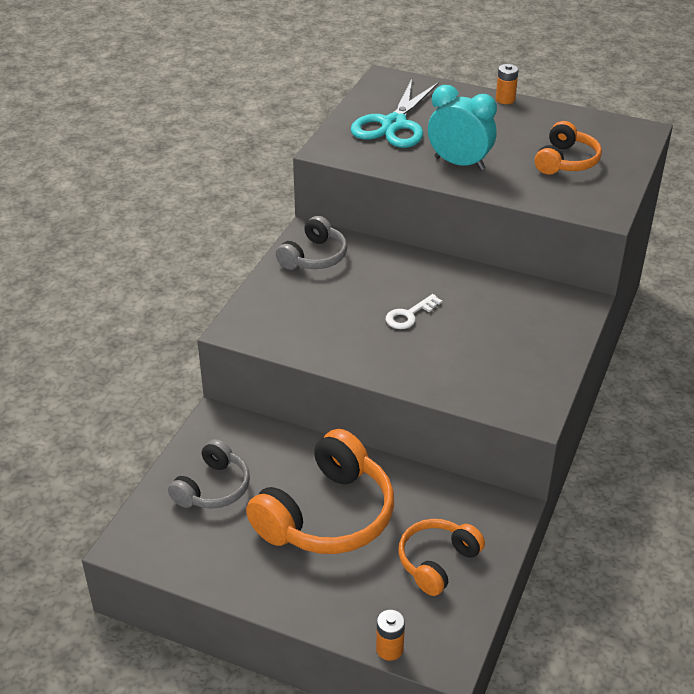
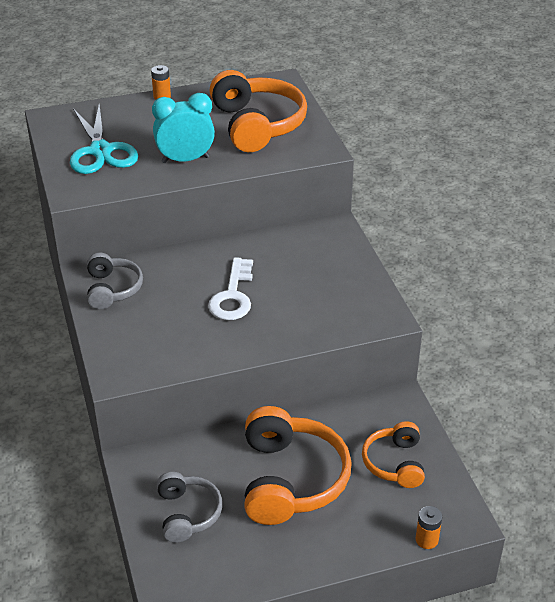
camera: 40 degrees left, 0 degrees up
white key [386,294,442,329] -> white key [208,257,253,320], size x1.59
orange headphones [535,121,602,175] -> orange headphones [209,70,307,152], size x1.74

